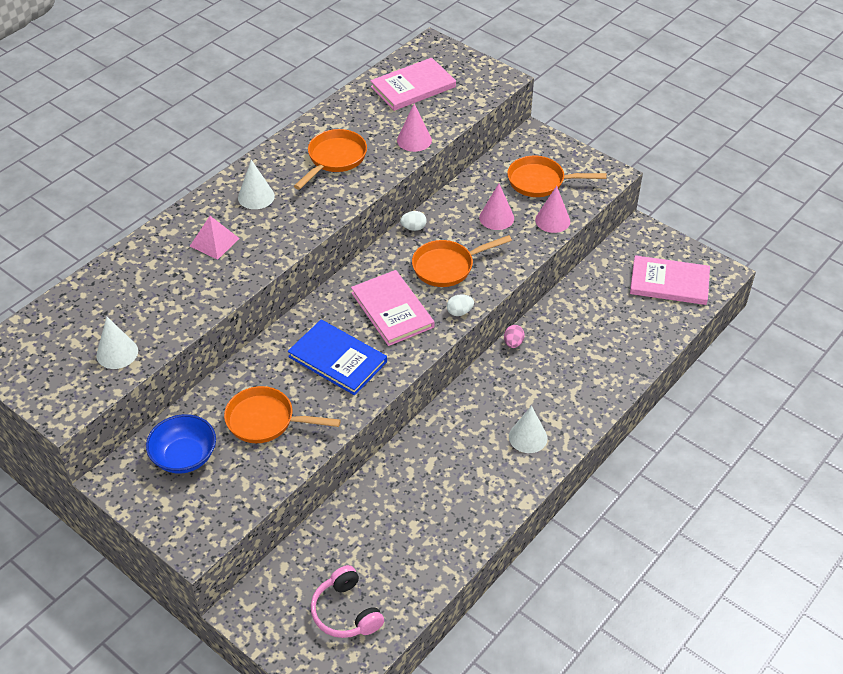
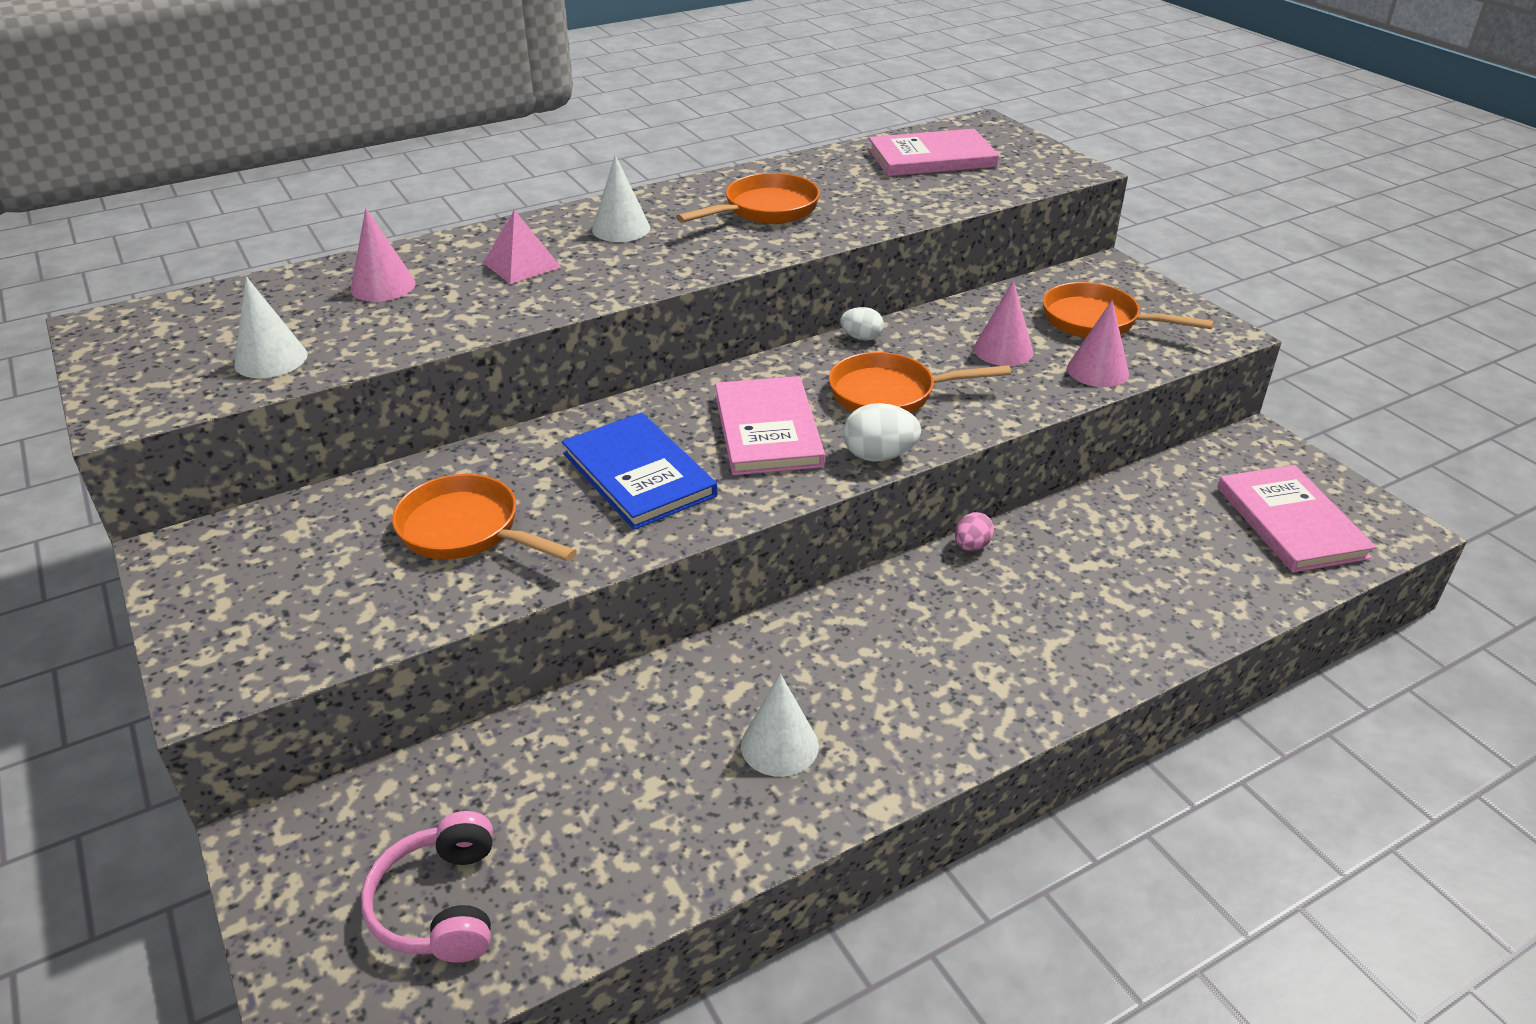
camera: 20 degrees right, 10 degrees down
blue bowl [146,414,216,474] -> none
pink cone [397,103,432,152] -> pink cone moved to [350,208,416,302]
white egg [447,294,474,316] -> white egg [843,403,921,462], size x1.53
white cone [509,406,548,453] -> white cone moved to [741,674,819,777]
pink book [630,255,710,305] -> pink book turned 45 degrees clockwise [1217,465,1376,572]

